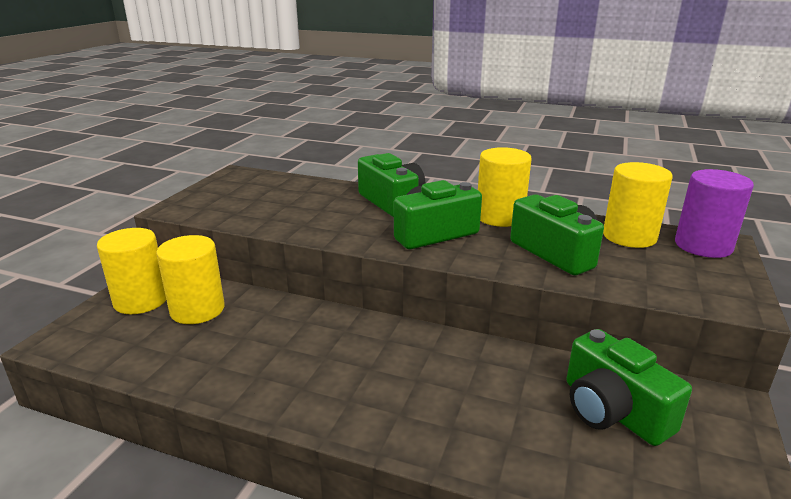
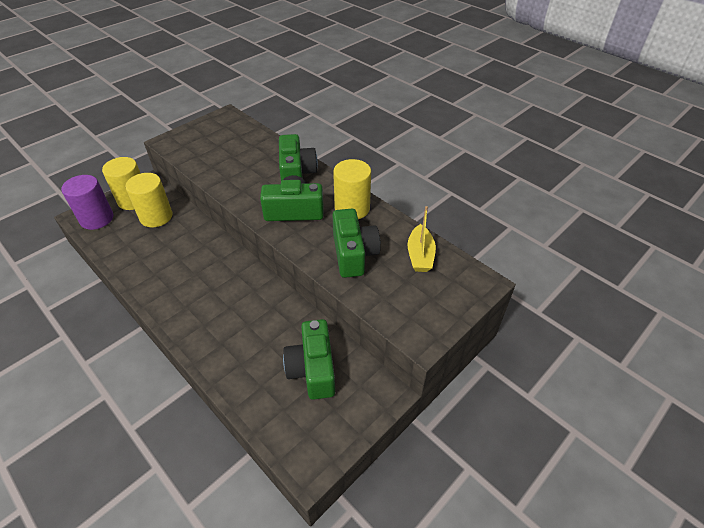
camera: 25 degrees right, 20 degrees up
yellow cylinder [603,162,673,248] -> yellow boat [407,206,436,272]
purple cylinder [675,169,754,258] -> purple cylinder moved to [61,175,113,230]

